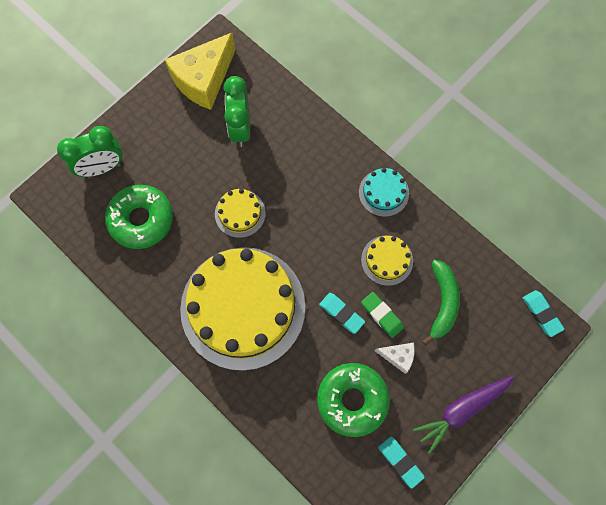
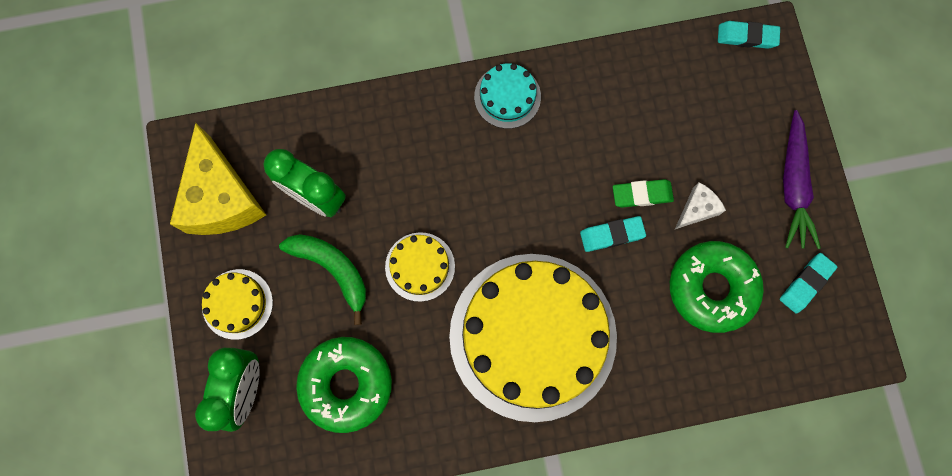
camera: 55 degrees left, 5 degrees up
yellow cake [361,236,413,286] -> yellow cake moved to [202,269,273,340]
turquoise eraser [378,437,425,489] -> turquoise eraser turned 45 degrees counterclockwise [780,253,837,314]
green banana [422,260,460,345] -> green banana moved to [279,234,366,325]

